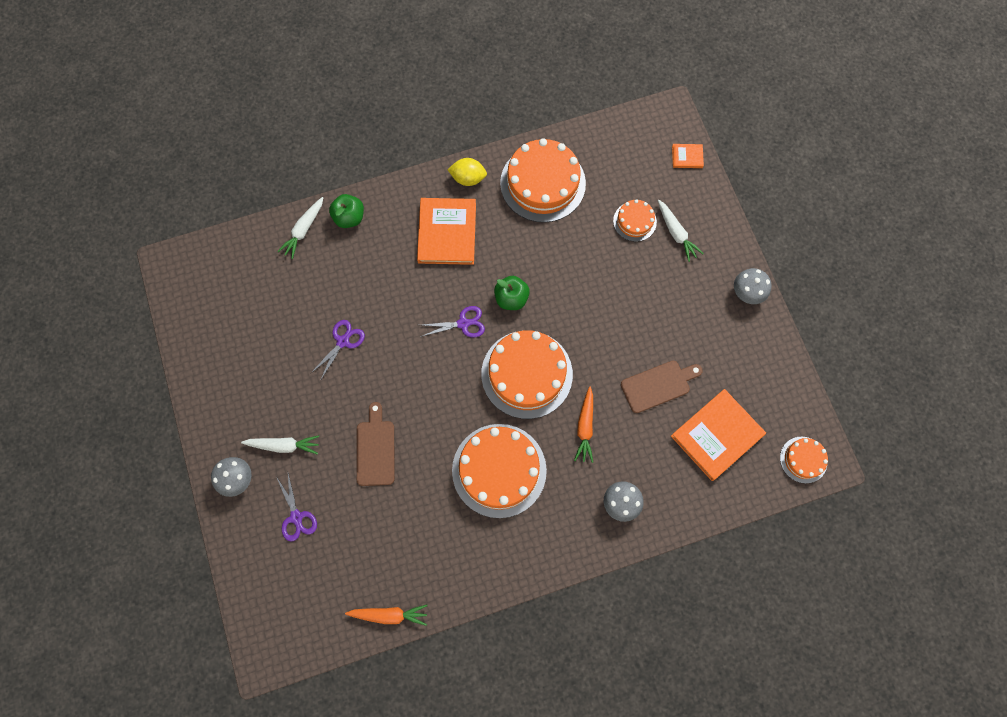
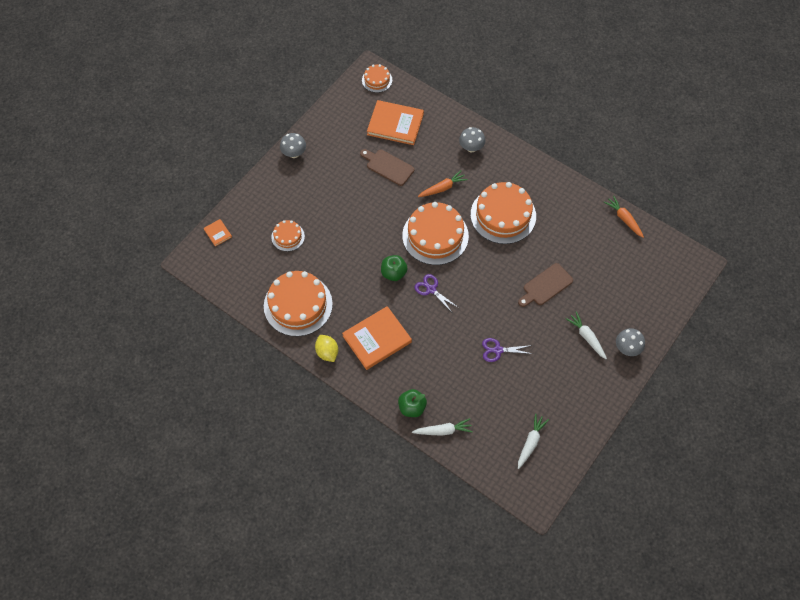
camera: 125 degrees left, 10 degrees down
purple scissors [277,473,317,541] -> none
white carrot [658,200,704,262] -> white carrot moved to [518,413,549,469]

